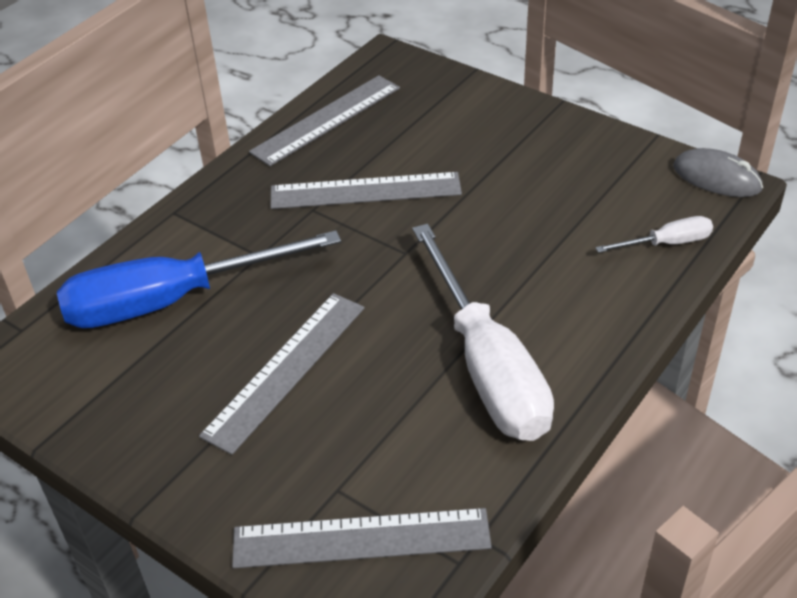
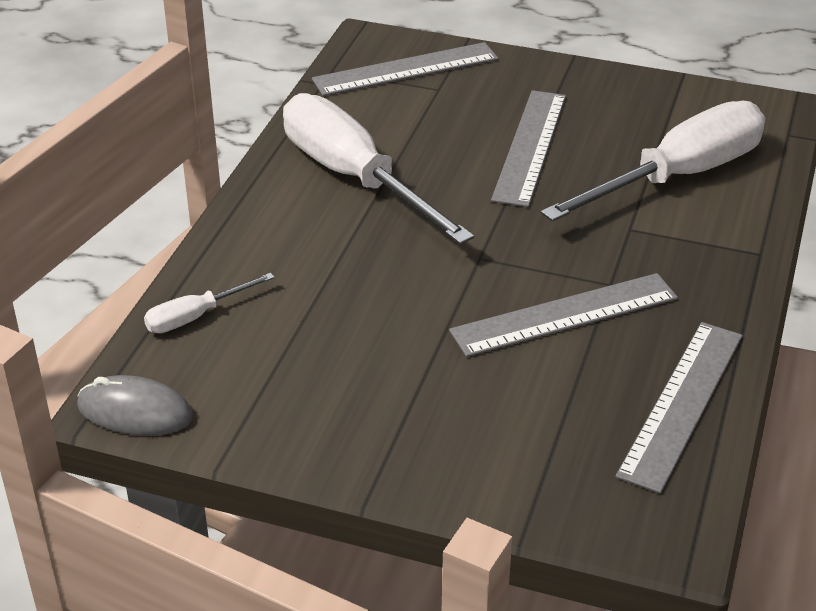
camera: 160 degrees right, 5 degrees down
blue screwdriver [57,230,341,328] -> white screwdriver [541,100,765,222]

